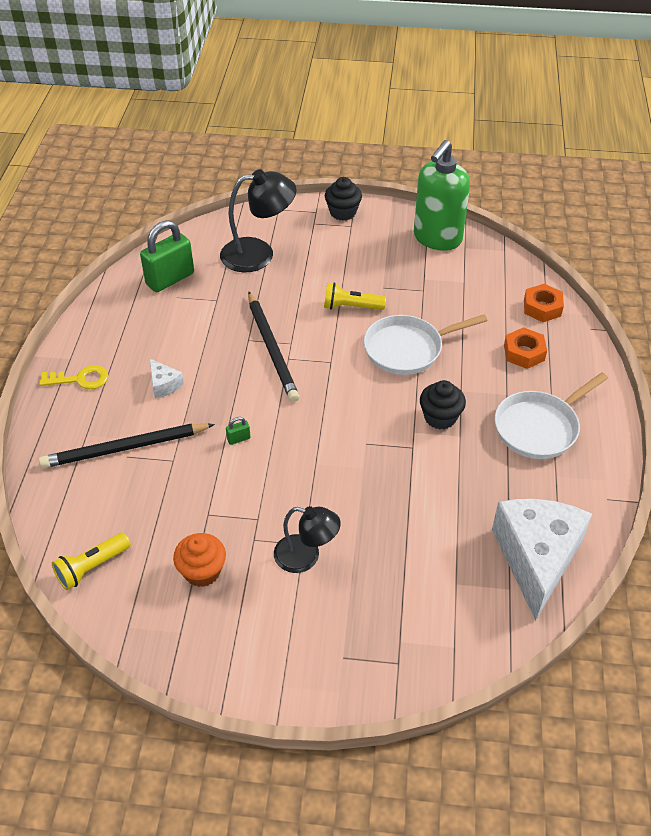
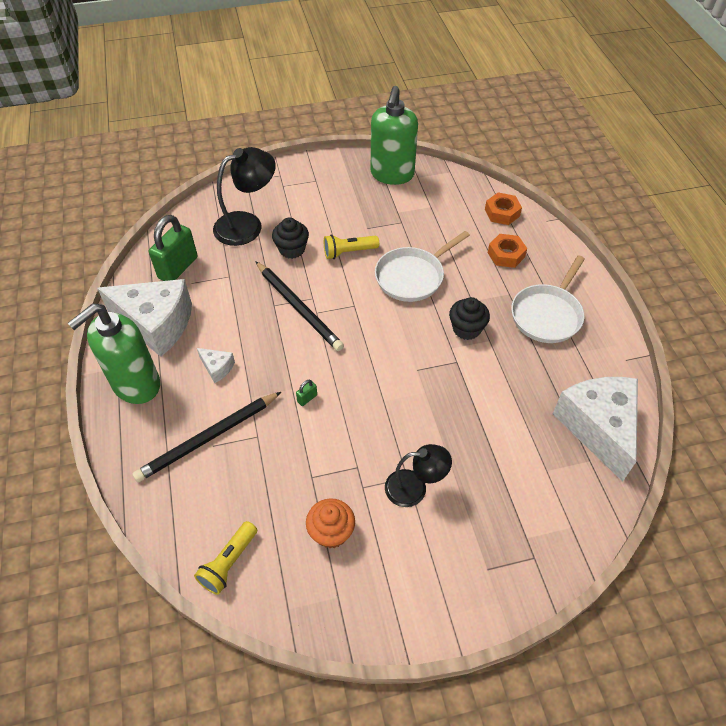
camera: 20 degrees left, 5 degrees up
yellow key [39,365,109,389] -> green soap dispenser [68,303,160,404]
black cupcake [325,177,362,221] -> black cupcake moved to [272,218,309,259]
none -> white cheese [97,279,192,357]

